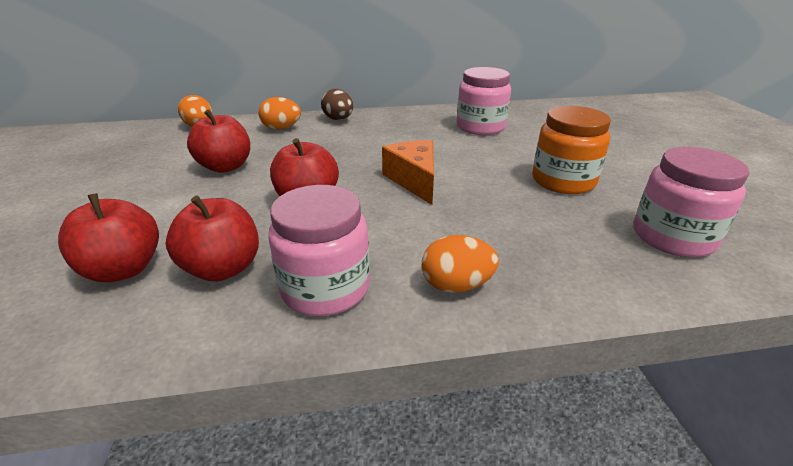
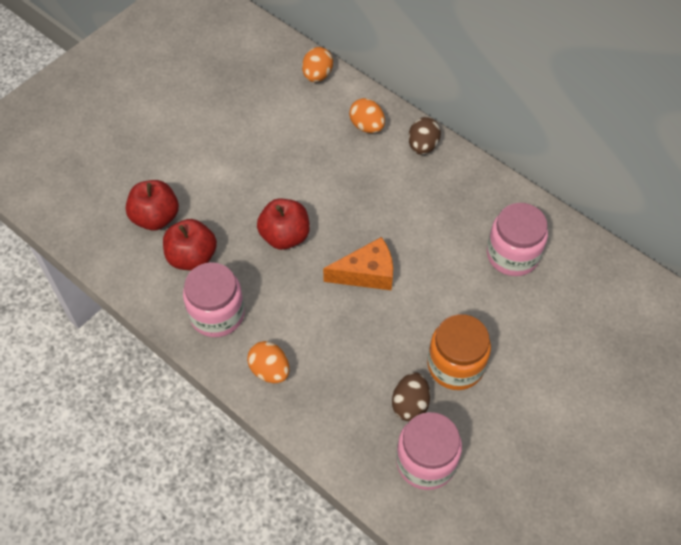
camera: 50 degrees right, 25 degrees up
red apple [187,110,250,173] -> none
orange cheese [382,140,434,205] -> orange cheese turned 45 degrees clockwise [323,237,393,290]
none -> brown egg [392,372,430,422]

